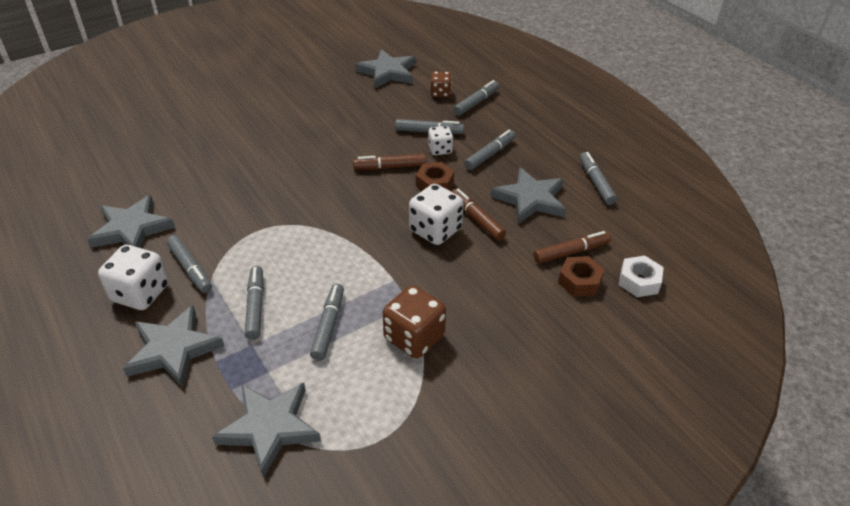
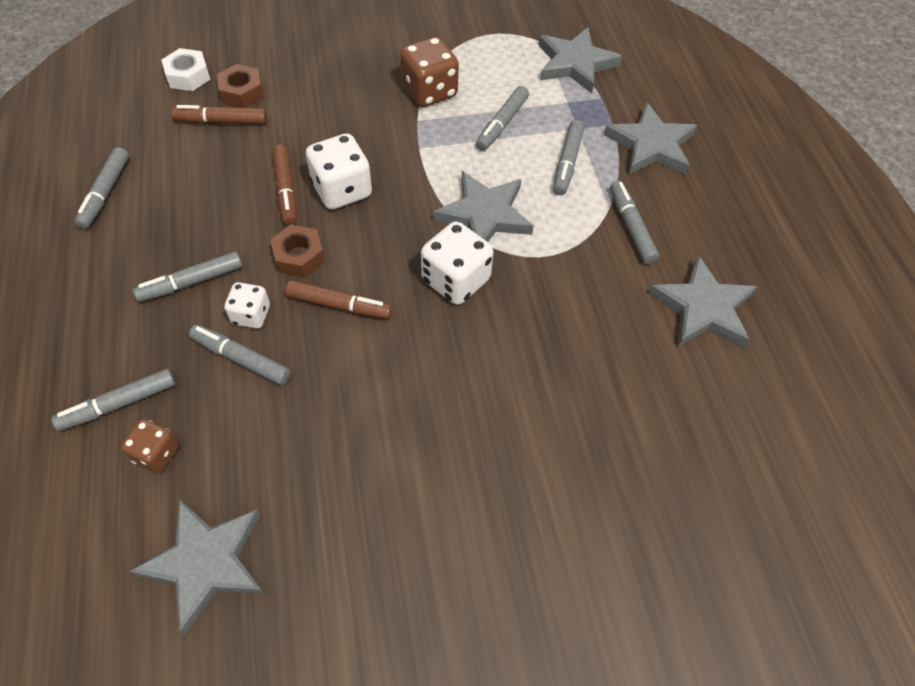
camera: 160 degrees left, 15 degrees up
white dice [98,245,168,310] -> white dice moved to [421,221,494,305]
grey star [491,167,566,224] -> grey star moved to [433,171,534,242]

